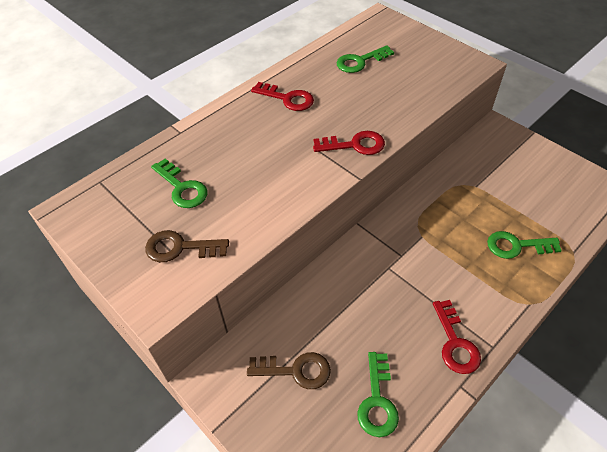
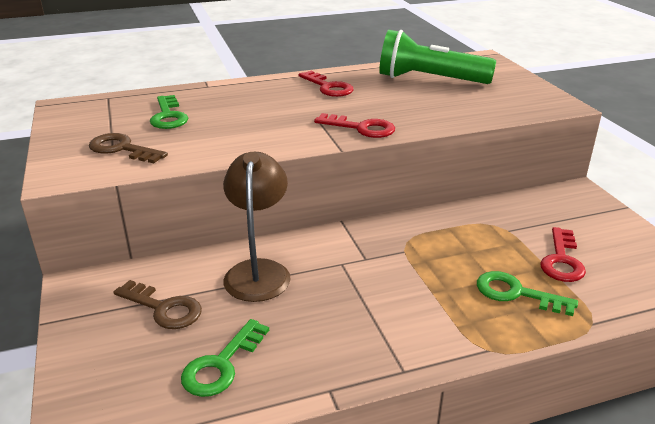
camera: 25 degrees right, 20 degrees down
green key [336,45,394,73] -> green flashlight [379,30,496,84]
red key [433,300,481,374] -> red key moved to [540,227,586,282]
none -> brown lamp [223,152,291,302]

